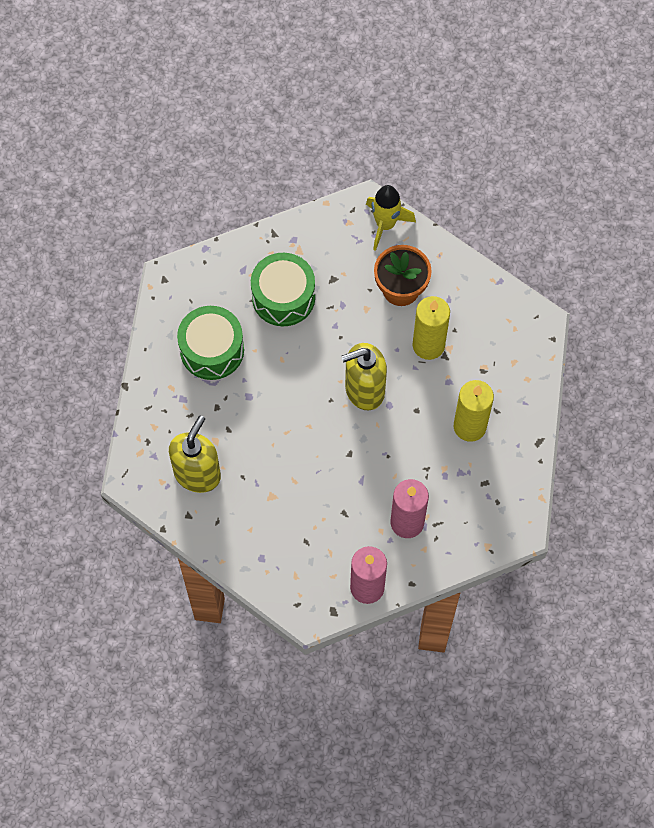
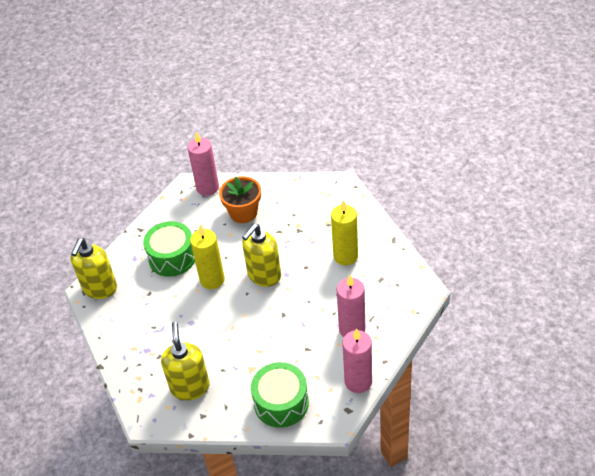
camera: 30 degrees left, 20 degrees down
green drum [177,306,244,380] -> green drum moved to [251,362,309,428]
yellow rocket [366,185,416,251] -> pink candle [187,131,219,196]
yellow candle [413,296,450,360] -> yellow candle moved to [190,225,225,289]
none -> yellow soap dispenser [71,238,117,299]

